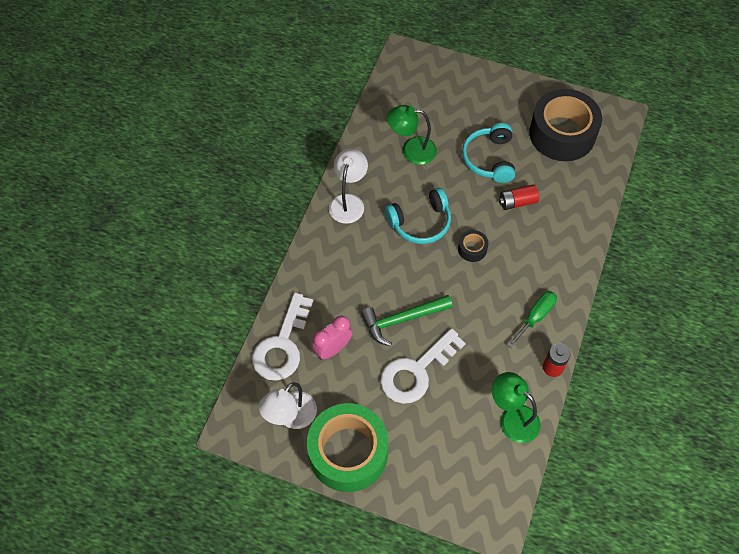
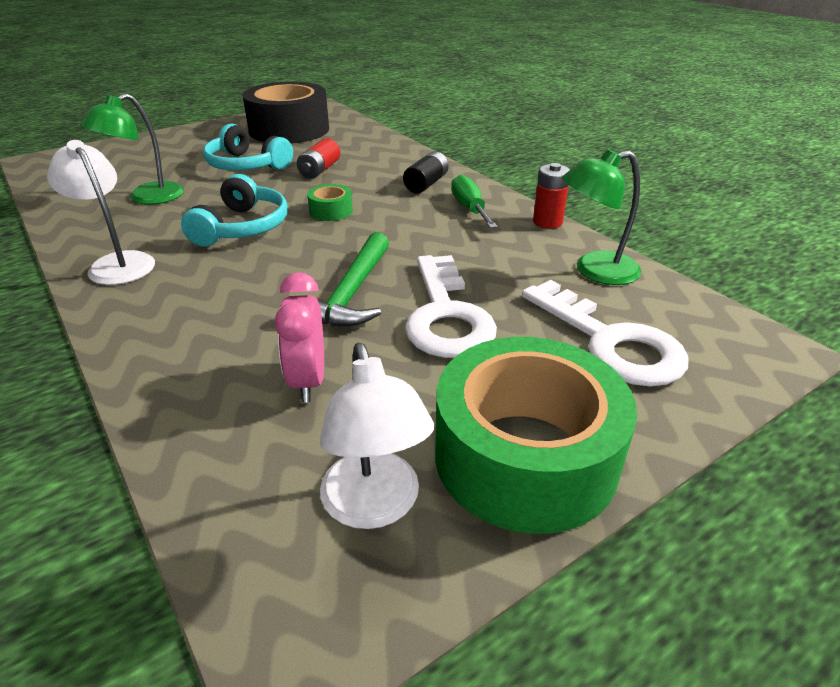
camera: 55 degrees left, 25 degrees down
white key [252,293,313,381] -> white key moved to [522,280,689,387]
black tape [458,230,488,262] -> green tape [307,184,353,221]
none -> black battery [403,151,449,193]

